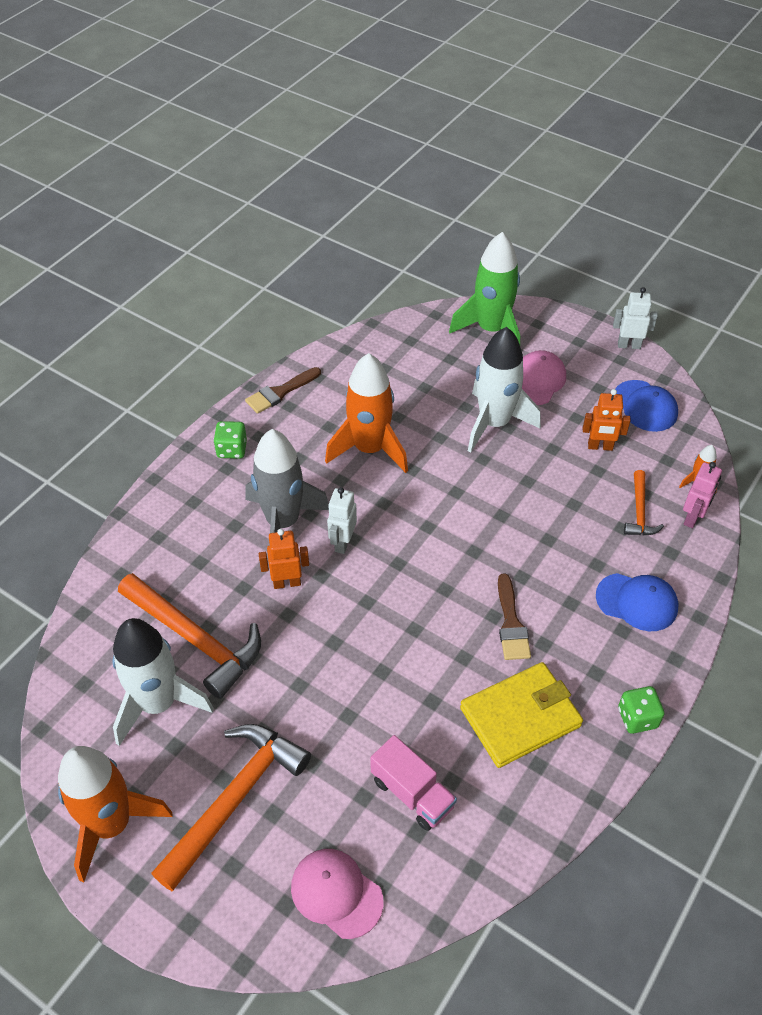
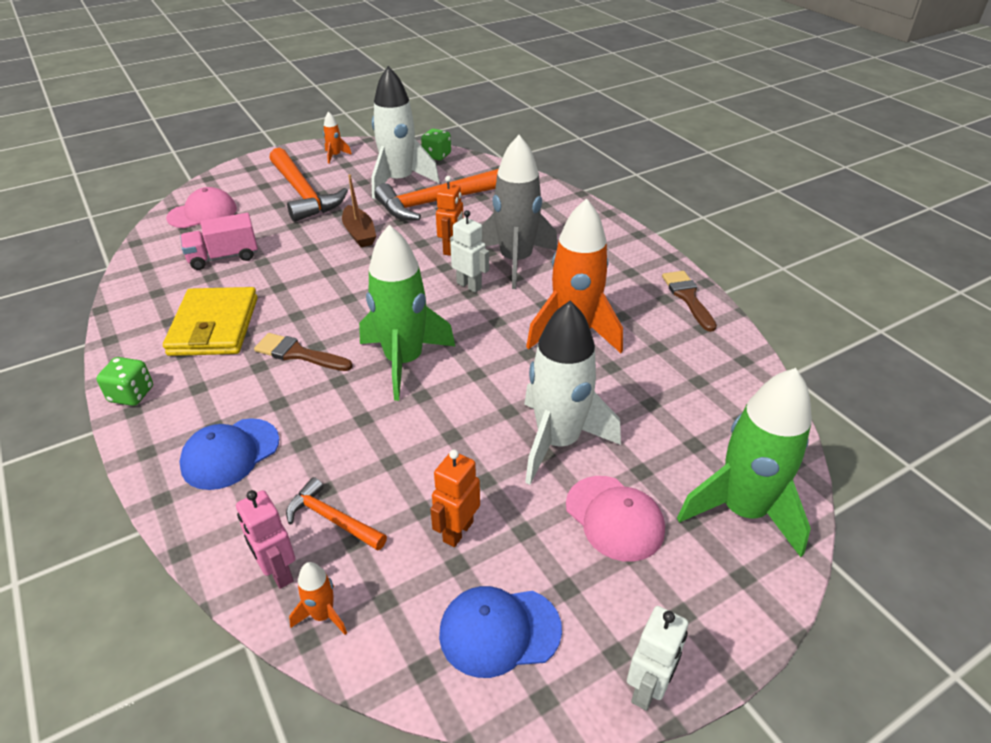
camera: 115 degrees right, 10 degrees down
orange rocket [58,746,173,882] -> orange rocket [323,111,352,164], size x0.43
green dice [213,421,247,459] -> green dice moved to [421,129,451,161]
none -> brown boat [342,175,376,247]
none -> green rocket [359,225,455,401]

